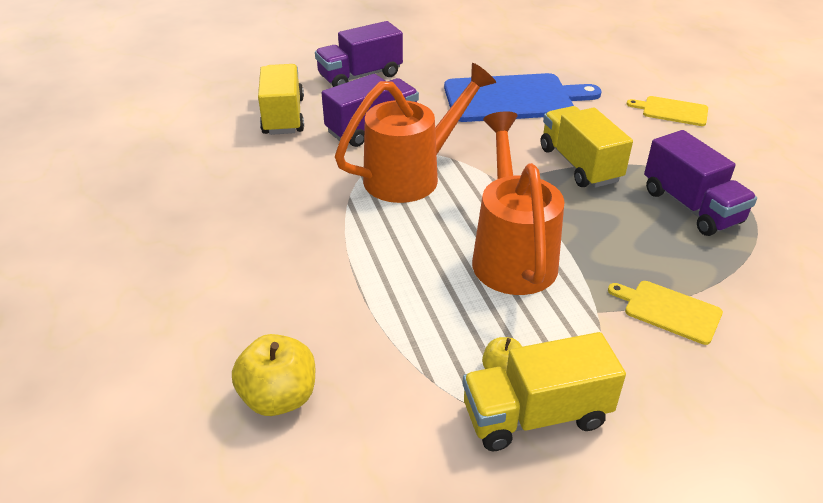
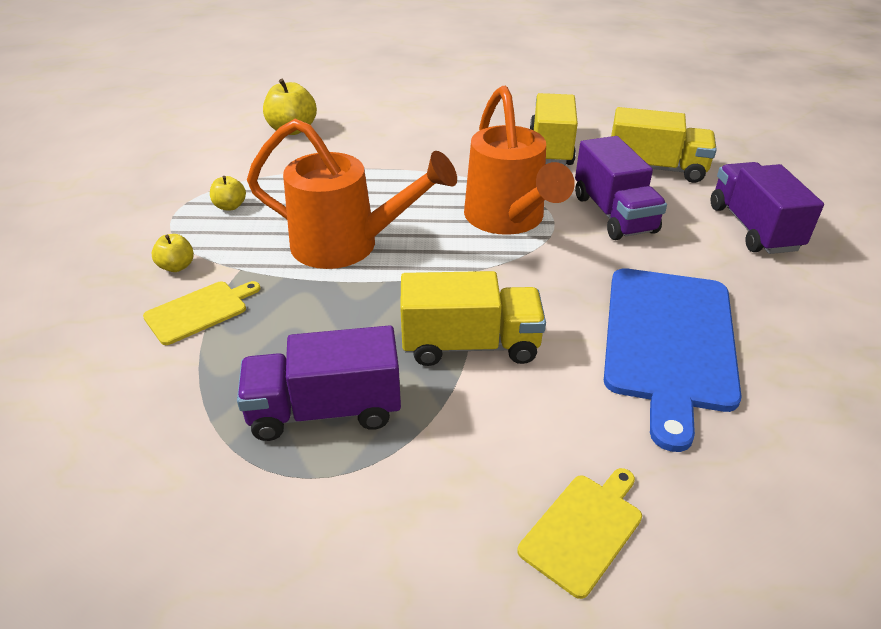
camera: 110 degrees right, 0 degrees up
yellow truck [462,332,626,451] -> yellow truck moved to [530,93,578,165]
none -> yellow apple [152,234,194,272]

